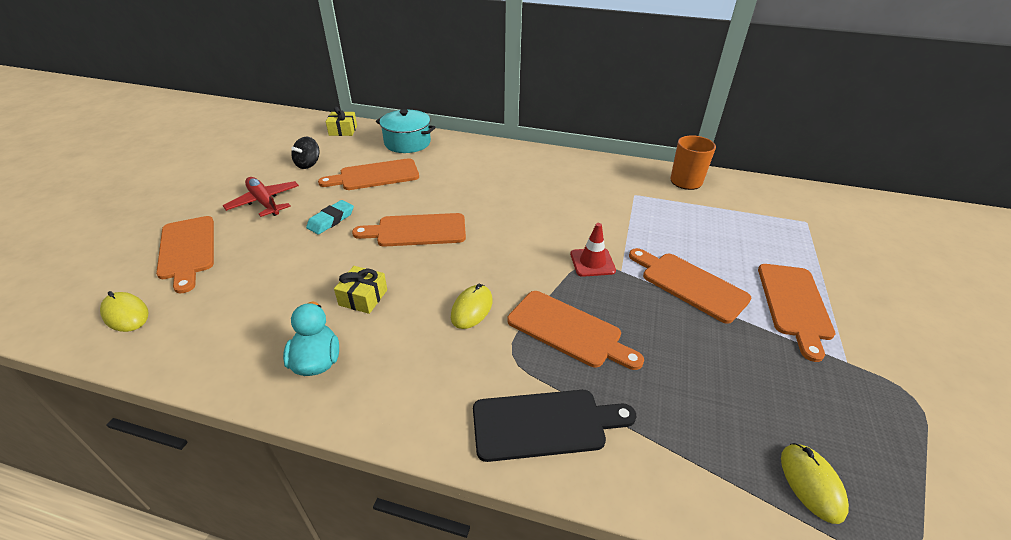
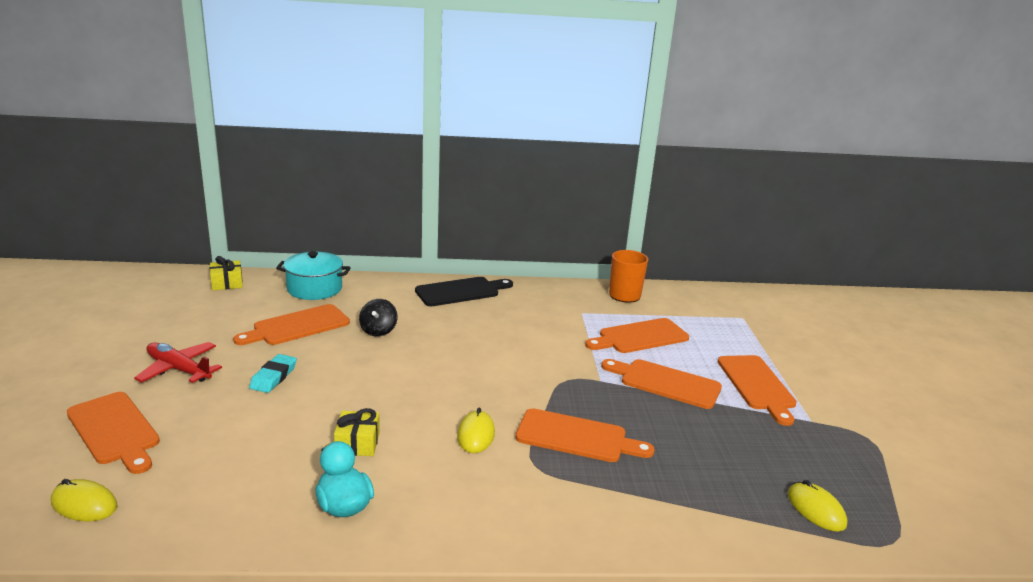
camera: 20 degrees left, 15 degrees down
black spinning top [291,136,319,169] -> black spinning top moved to [359,299,398,337]
orange cutting board [352,213,466,247] -> orange cutting board moved to [585,318,689,353]
black cutting board [473,390,637,462] -> black cutting board moved to [415,277,513,306]
red traffic cone [570,223,616,277] -> none

